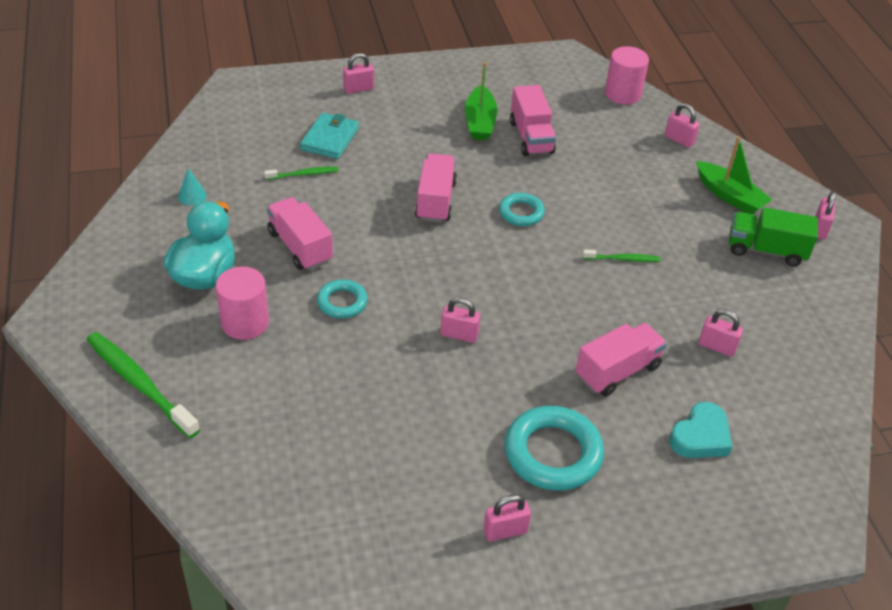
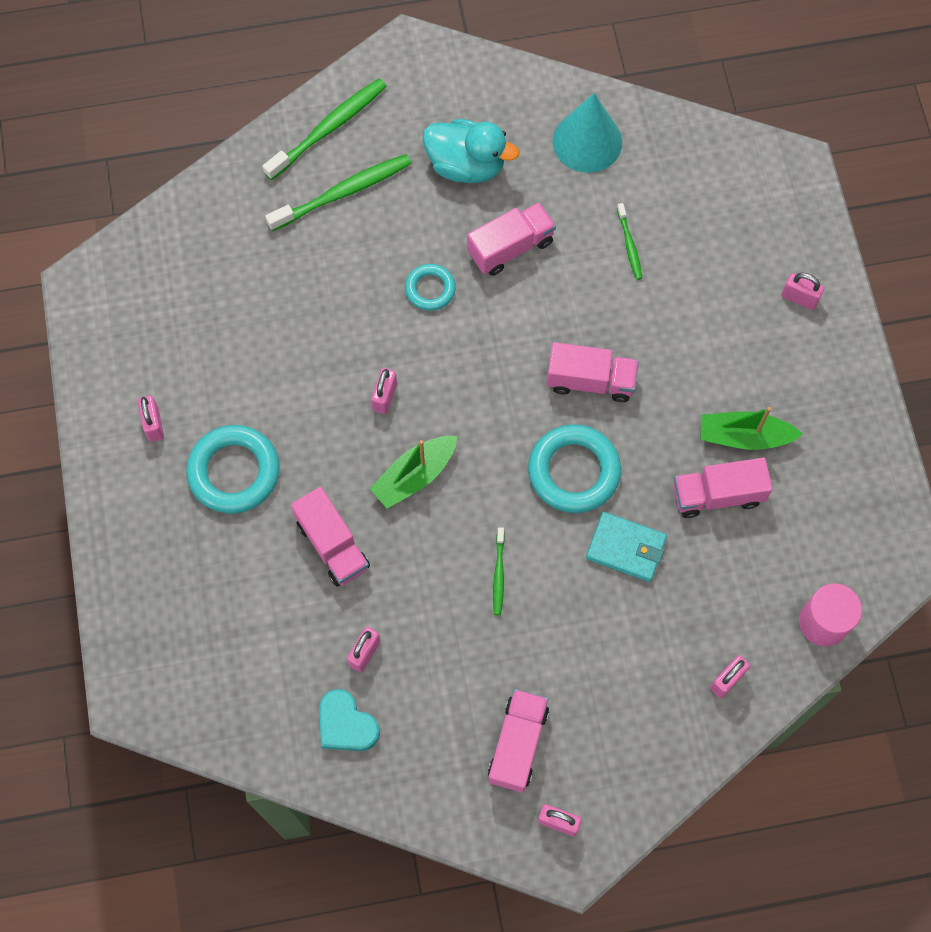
camera: 95 degrees right, 25 degrees up
turquoise cone [178,168,207,205] -> turquoise cone [553,93,622,173], size x2.34
pink cylinder [216,267,269,340] -> none
turquoise wallet [300,113,359,159] -> turquoise wallet moved to [586,512,667,582]
pink padlock [343,53,374,94] -> pink padlock turned 45 degrees counterclockwise [781,273,824,310]
turquoise ring [499,193,545,226] -> turquoise ring [528,424,621,513], size x1.76
turquoise heart [669,402,732,458] -> turquoise heart moved to [319,689,380,751]
green boat [696,136,773,214] -> green boat moved to [370,436,457,508]
green truck [729,207,818,267] -> pink truck [488,689,549,793]
none -> green toothbrush [265,154,412,231]

